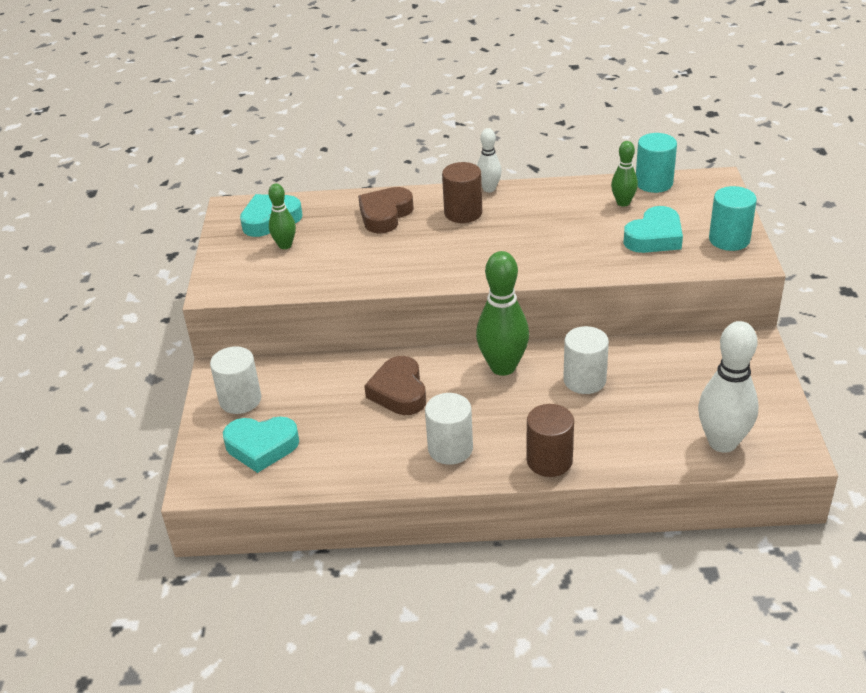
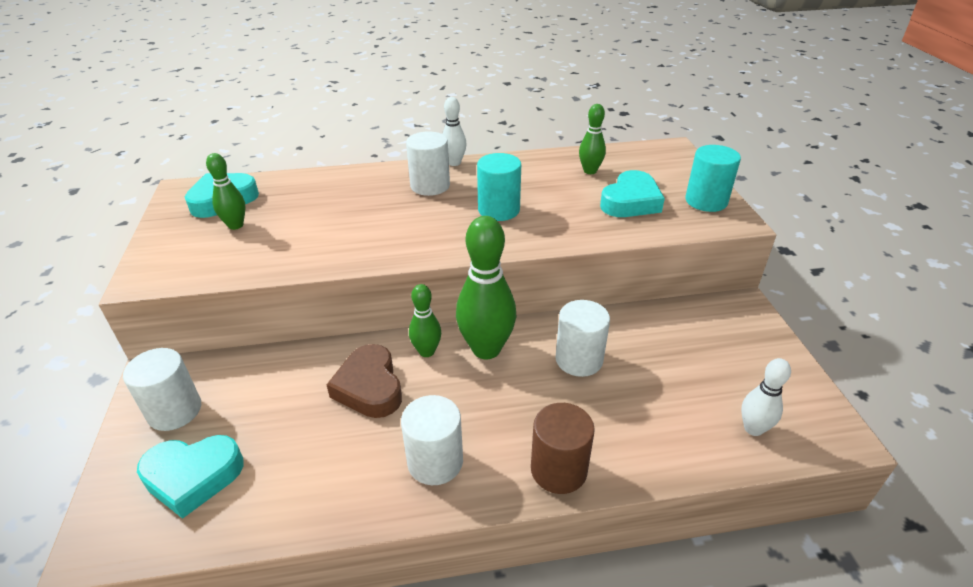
camera: 10 degrees left, 0 degrees up
brown heart [358,187,414,234] -> none
brown cylinder [442,162,482,223] -> white cylinder [406,131,450,196]
turquoise cylinder [636,133,677,193] -> turquoise cylinder moved to [477,153,521,221]
white bowling pin [698,321,759,453] -> white bowling pin [741,358,791,436], size x0.55
none -> green bowling pin [409,284,441,357]

